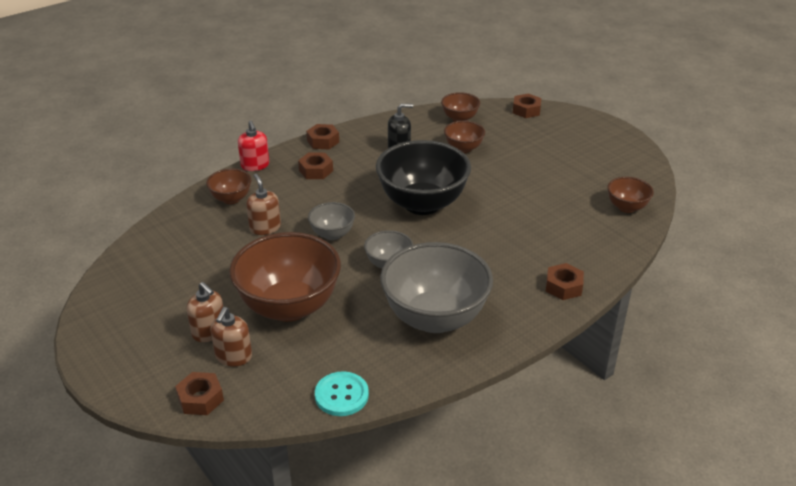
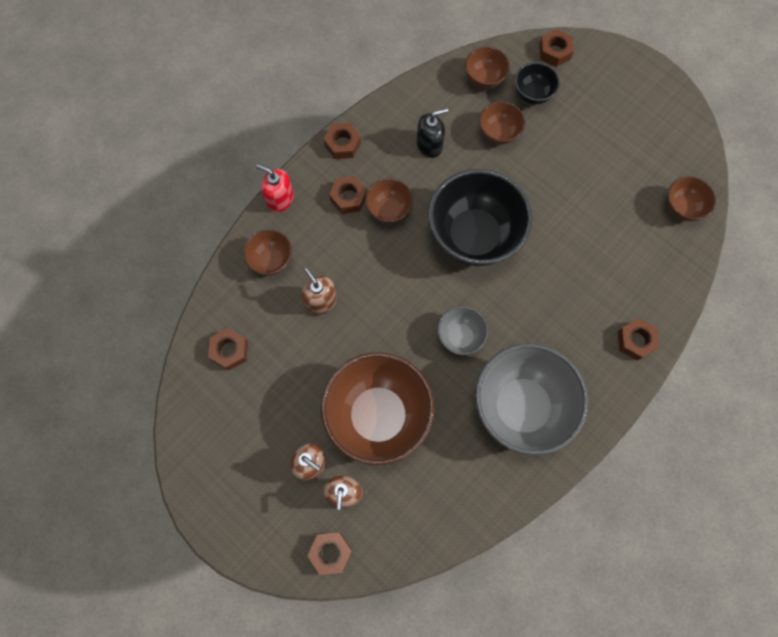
camera: 10 degrees left, 35 degrees up
red soap dispenser [238,120,269,171] -> red soap dispenser turned 150 degrees clockwise [256,164,294,212]
grey bowl [308,202,355,240] -> none
turquoise button [315,371,369,416] -> none
none -> brown nut [208,328,248,371]
none -> brown bowl [365,178,413,223]
none -> black bowl [515,62,560,104]

